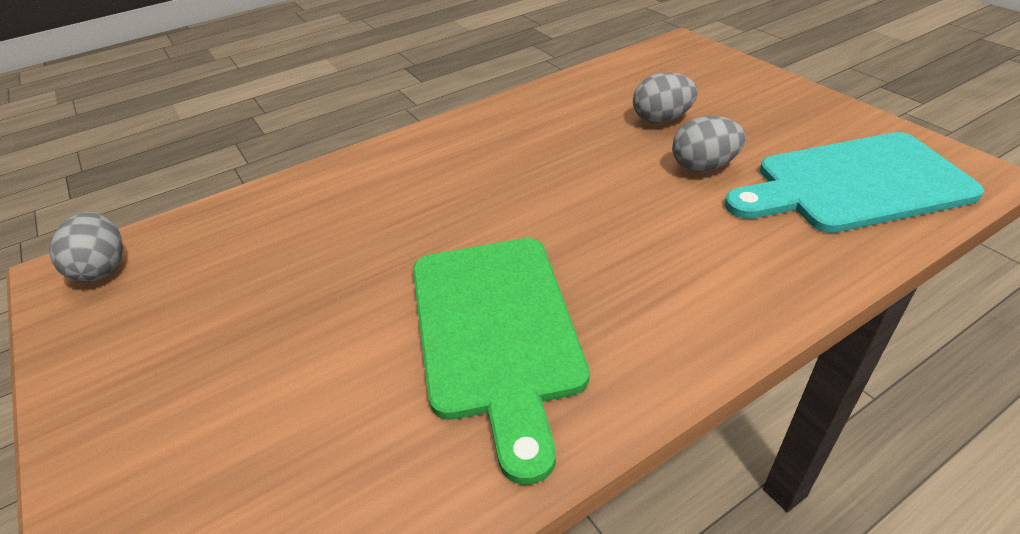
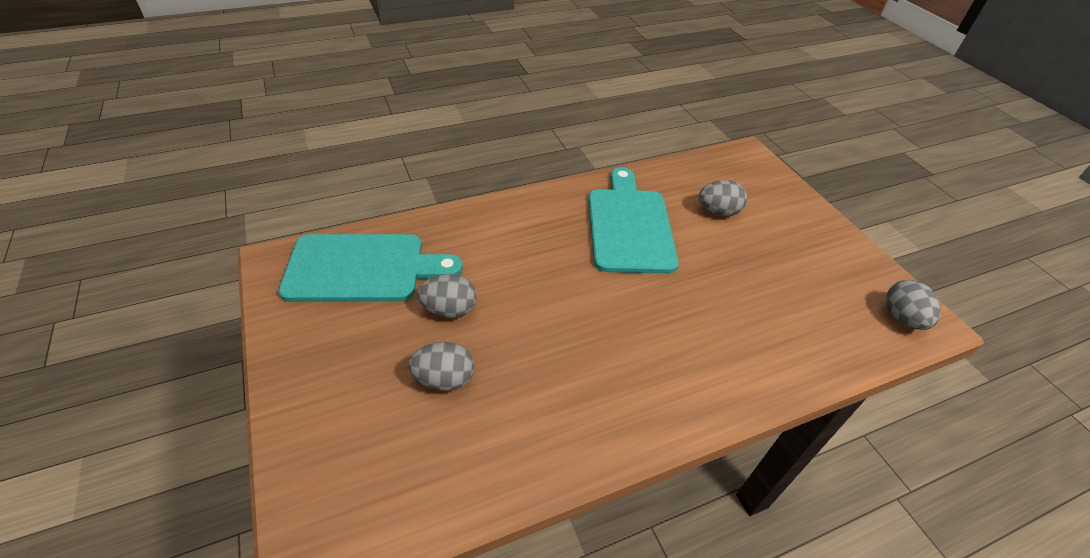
camera: 175 degrees left, 5 degrees up
green cutting board [413,238,589,485] -> turquoise cutting board [588,167,679,274]
none -> grey egg [699,180,747,216]

